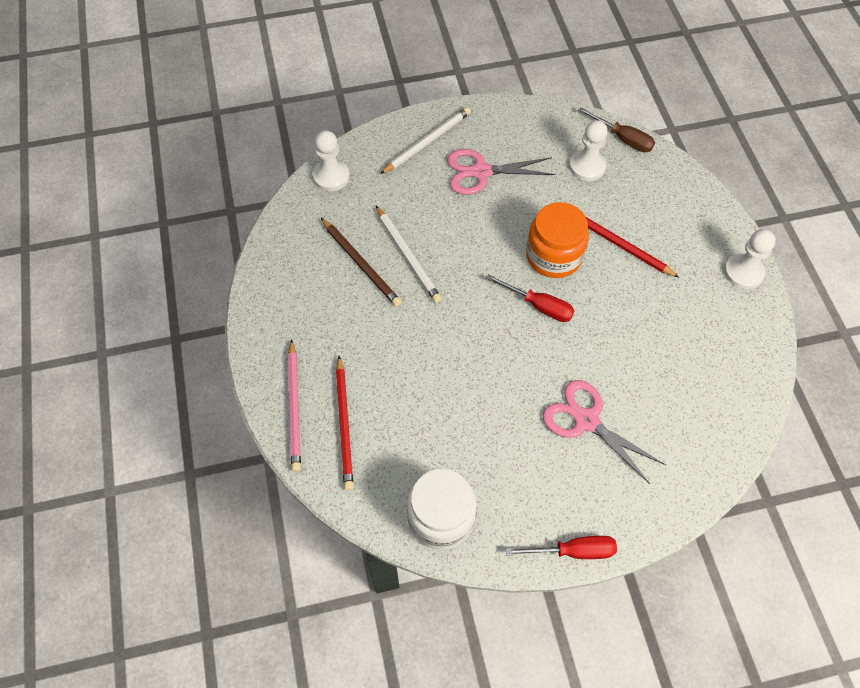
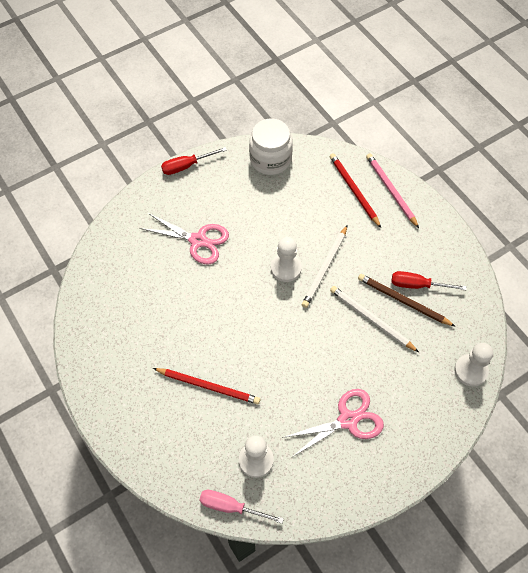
camera: 160 degrees right, 0 degrees up
white pencil [380,107,471,174] -> white pencil moved to [302,226,347,308]
red screwdriver [486,274,575,322] -> red screwdriver moved to [391,271,467,290]
orange jar [526,202,589,278] -> none
brown screwdriver [578,107,655,152] -> pink screwdriver [199,490,284,524]
white pawn [724,229,776,289] -> white pawn moved to [271,237,302,282]

